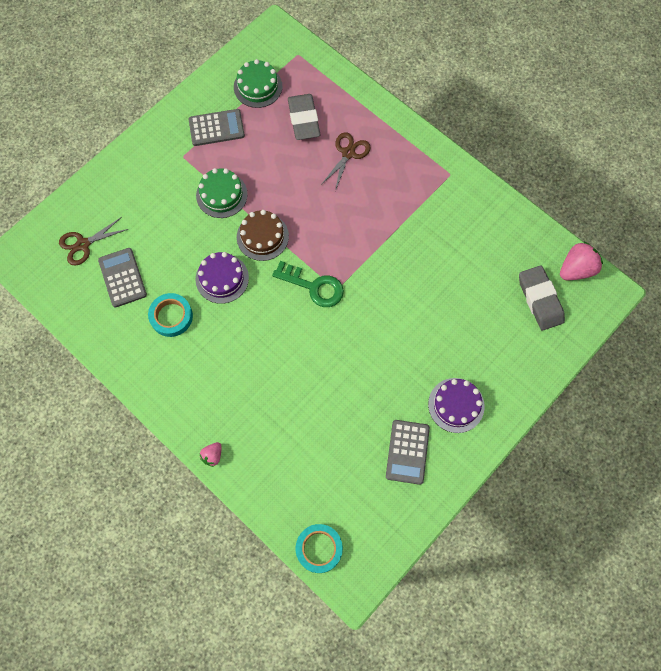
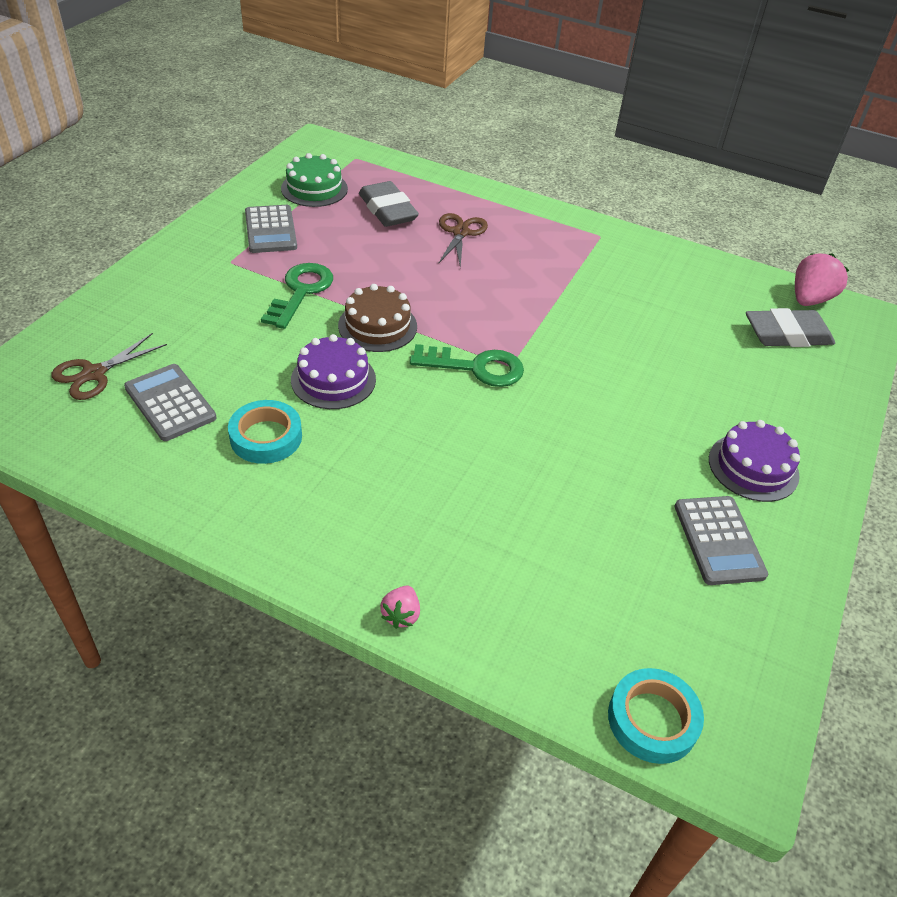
camera: 20 degrees left, 25 degrees down
grey calculator [188,109,245,146] -> grey calculator turned 105 degrees clockwise [245,205,297,253]
green cake [196,168,248,218] -> green key [261,263,333,329]
grey eraser [519,265,565,331] -> grey eraser turned 60 degrees counterclockwise [746,308,835,347]

